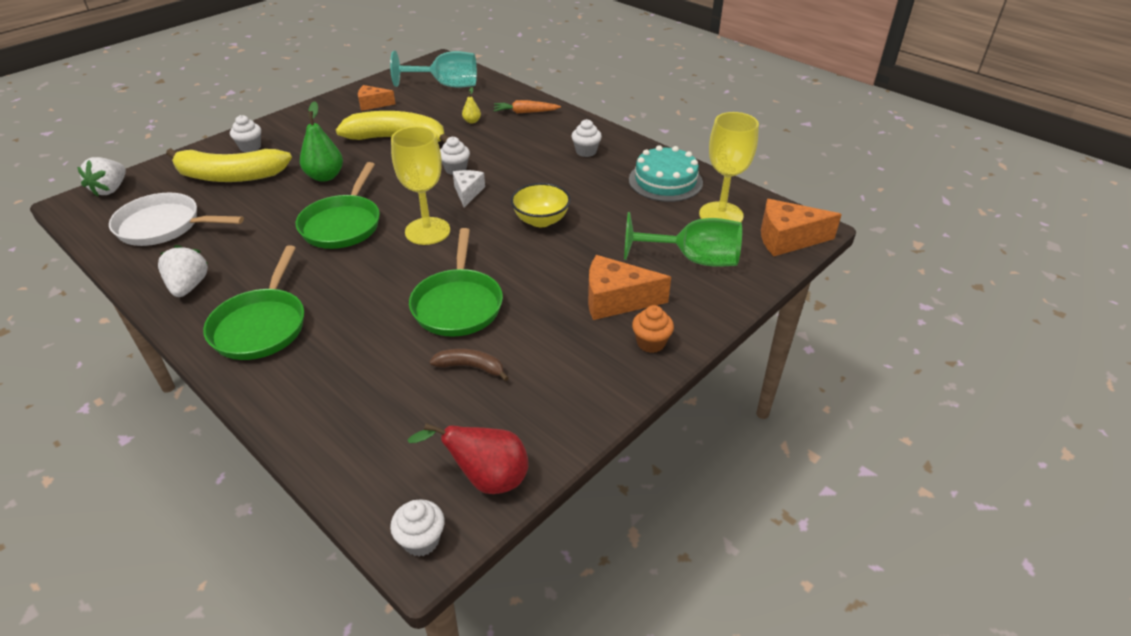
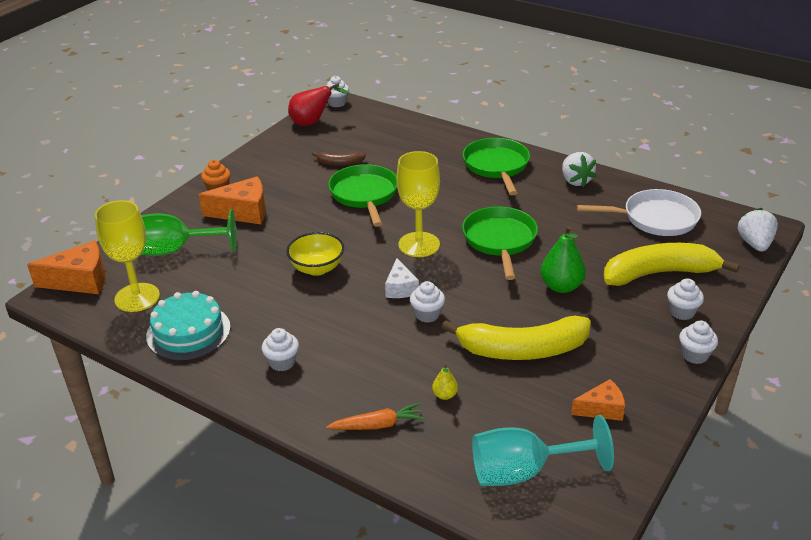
camera: 170 degrees right, 5 degrees down
none -> white cupcake [679,320,718,364]

